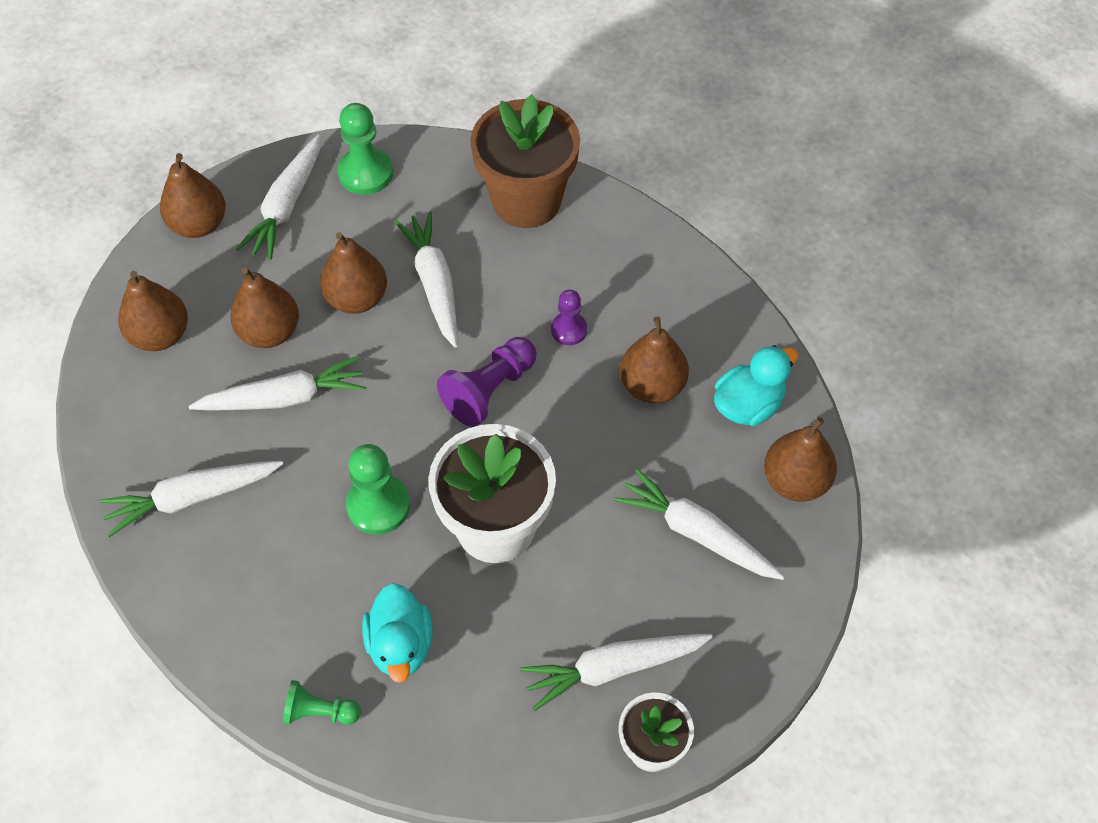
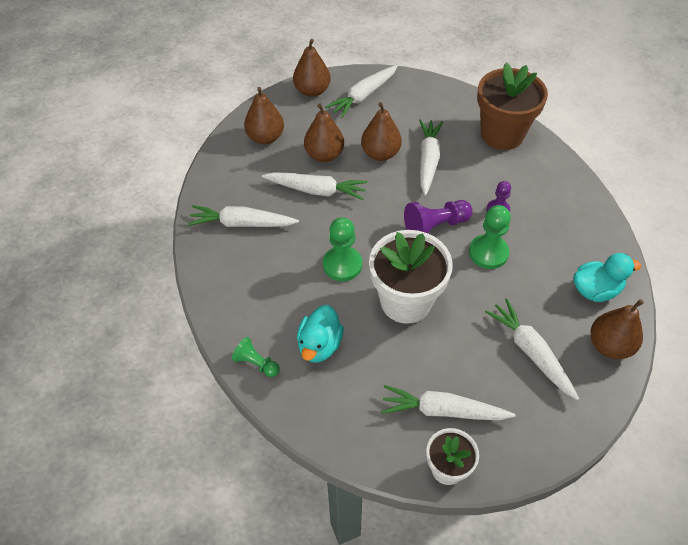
camera: 25 degrees right, 5 degrees down
green pawn [337,103,393,195] -> green pawn moved to [469,205,511,269]
brown pear [620,316,689,403] -> none

